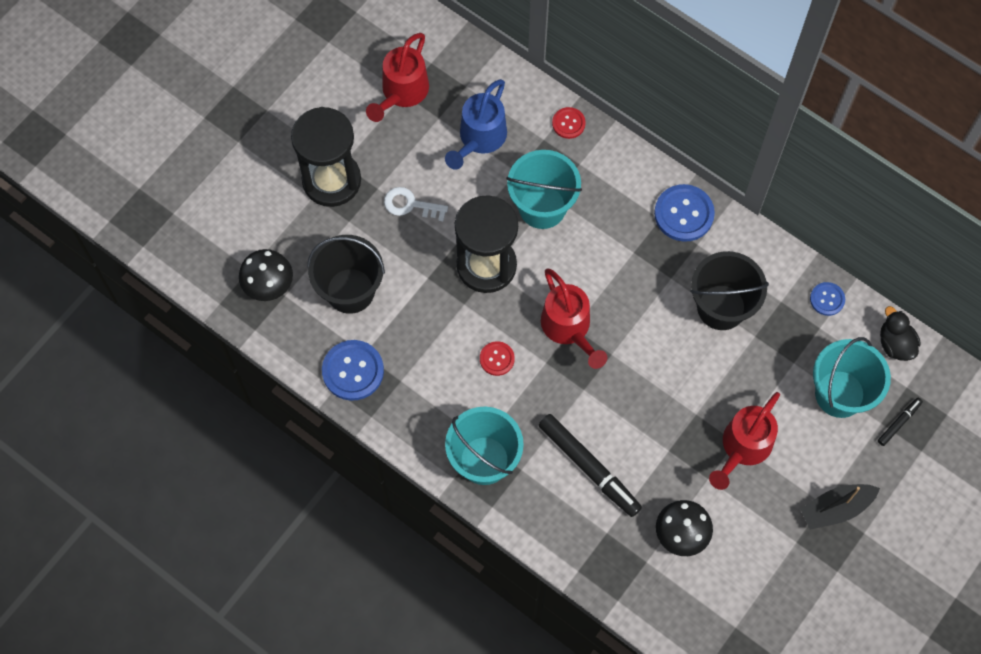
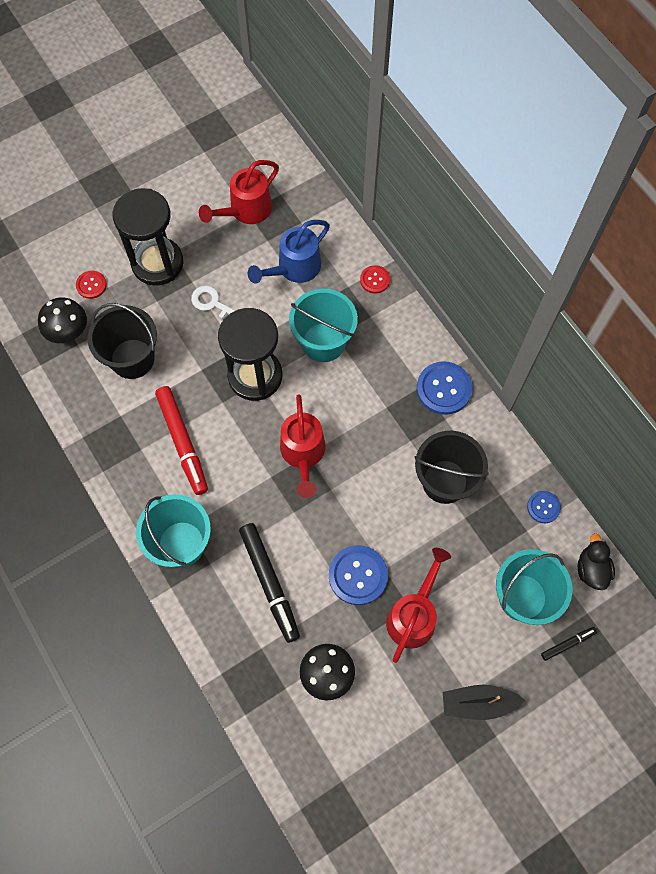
camera: 20 degrees right, 0 degrees up
blue button [322,340,384,401] -> blue button moved to [329,545,388,605]
red button [480,341,515,376] -> red button moved to [76,271,107,299]
red watering can [709,392,780,490] -> red watering can turned 150 degrees clockwise [386,548,451,663]
none -> red marker [155,386,208,495]

